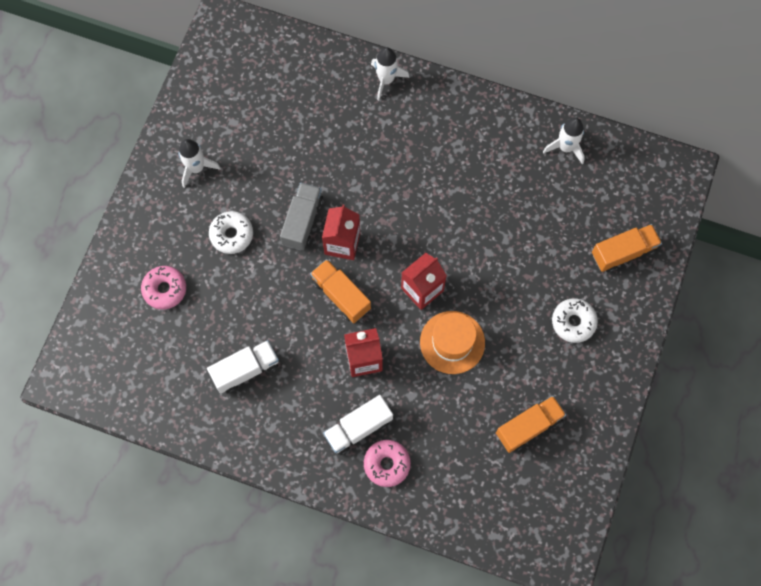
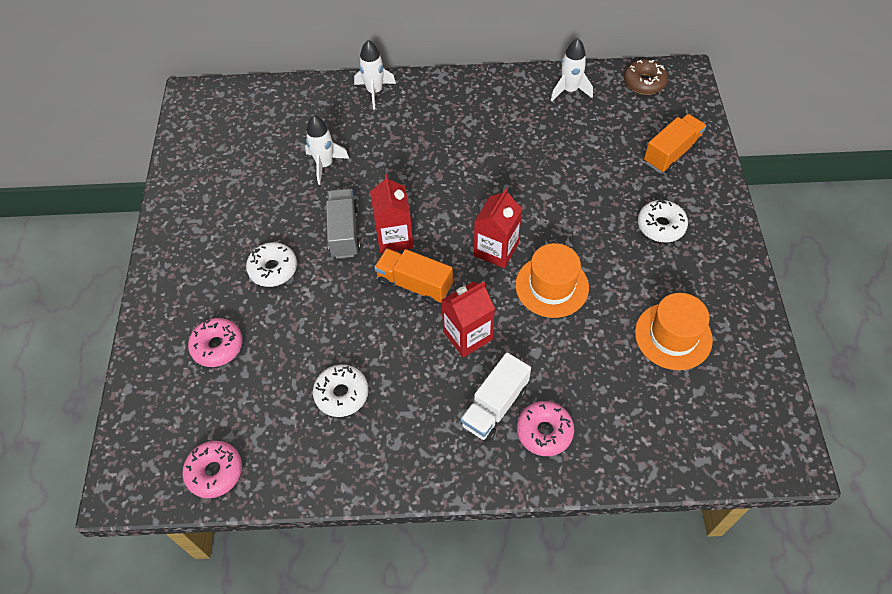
camera: 20 degrees left, 15 degrees down
white rocket [179,139,221,188] -> white rocket moved to [305,115,349,185]
white truck [207,340,279,394] -> white donut [313,365,369,417]
orange truck [496,396,566,453] -> orange hat [635,293,713,370]
none -> pink donut [182,441,242,498]
none -> brown donut [624,59,668,95]

